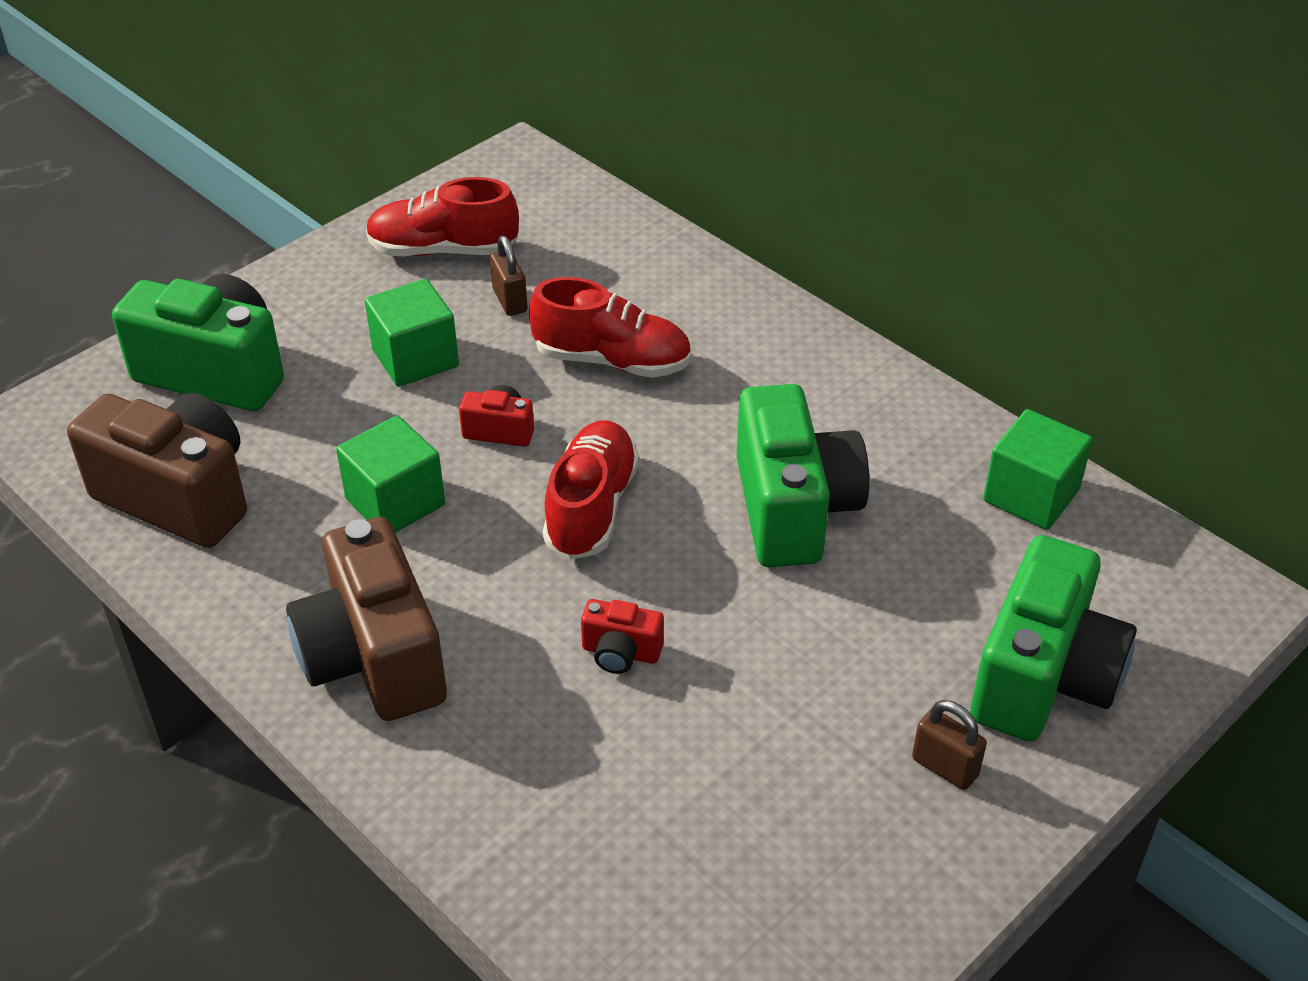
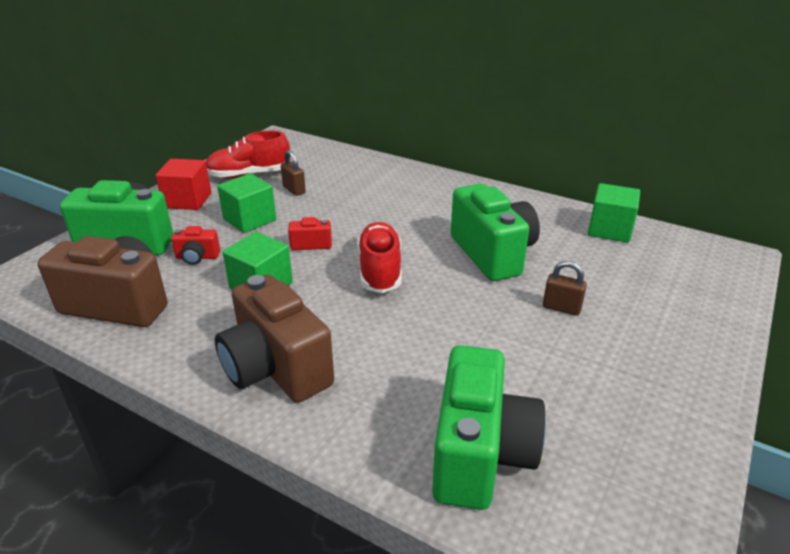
camera: 15 degrees left, 10 degrees down
red shoe [529,277,691,378] -> none
red camera [581,599,664,674] -> red camera moved to [171,226,220,265]
brown padlock [912,700,987,790] -> brown padlock moved to [543,261,587,316]
green camera [970,535,1137,741] -> green camera moved to [432,345,546,510]
none -> red cube [156,159,211,210]

